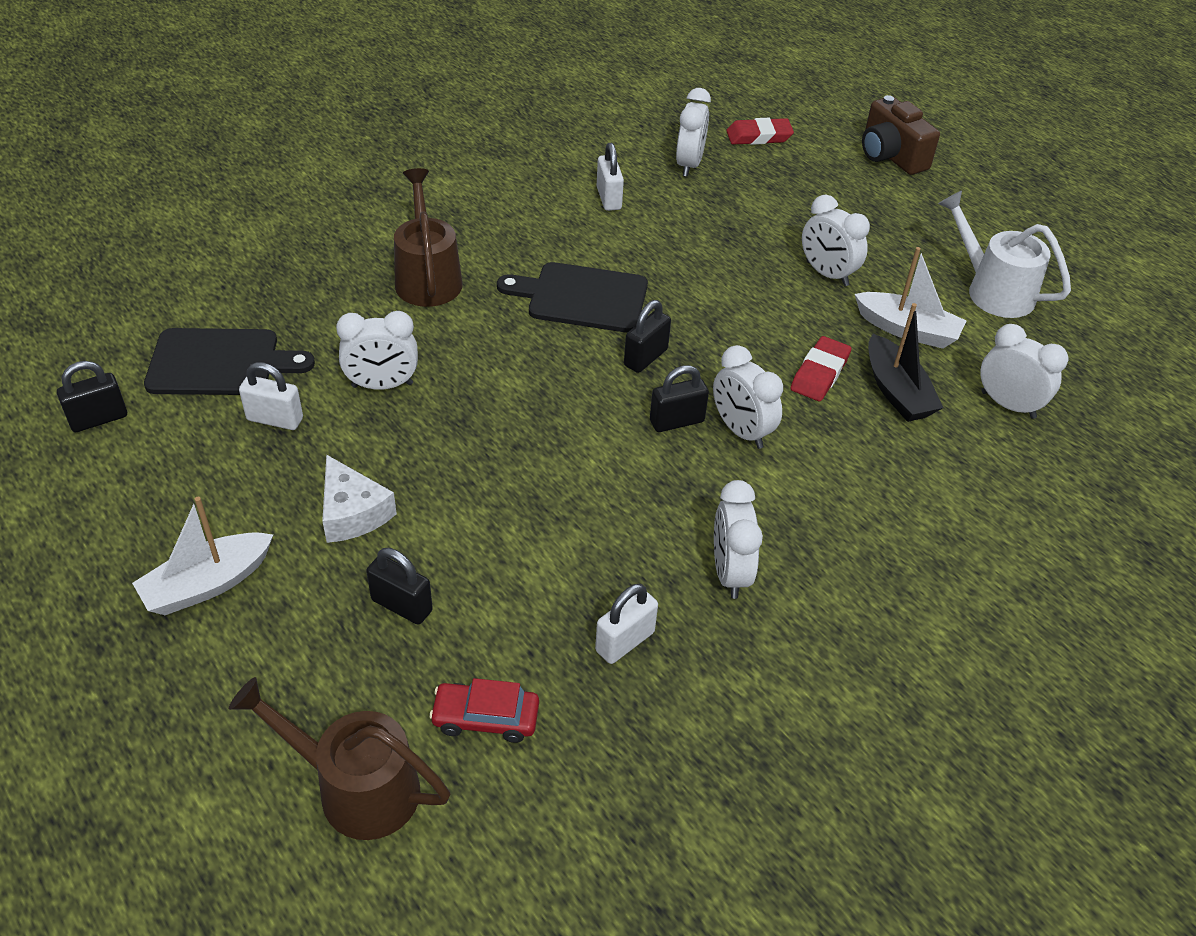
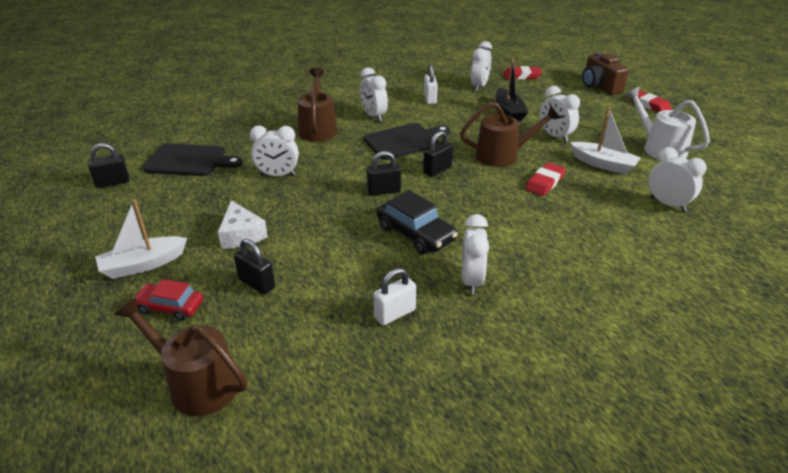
camera: 10 degrees right, 10 degrees down
white padlock [239,362,303,430] -> none
red car [429,678,539,743] -> red car moved to [132,279,203,321]
black cutting board [497,262,648,333] -> black cutting board turned 135 degrees clockwise [364,123,450,160]
black padlock [650,365,709,432] -> black padlock moved to [367,151,401,195]
white clock [713,345,783,449] -> white clock moved to [360,67,388,122]
black boat [868,303,943,422] -> black boat moved to [495,59,528,121]
none -> black car [377,190,458,254]
none -> brown watering can [460,101,560,167]
none -> red eraser [631,90,672,112]

